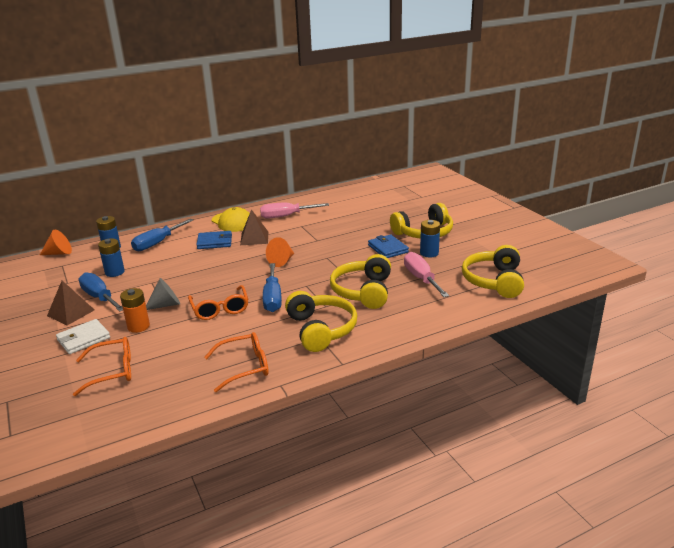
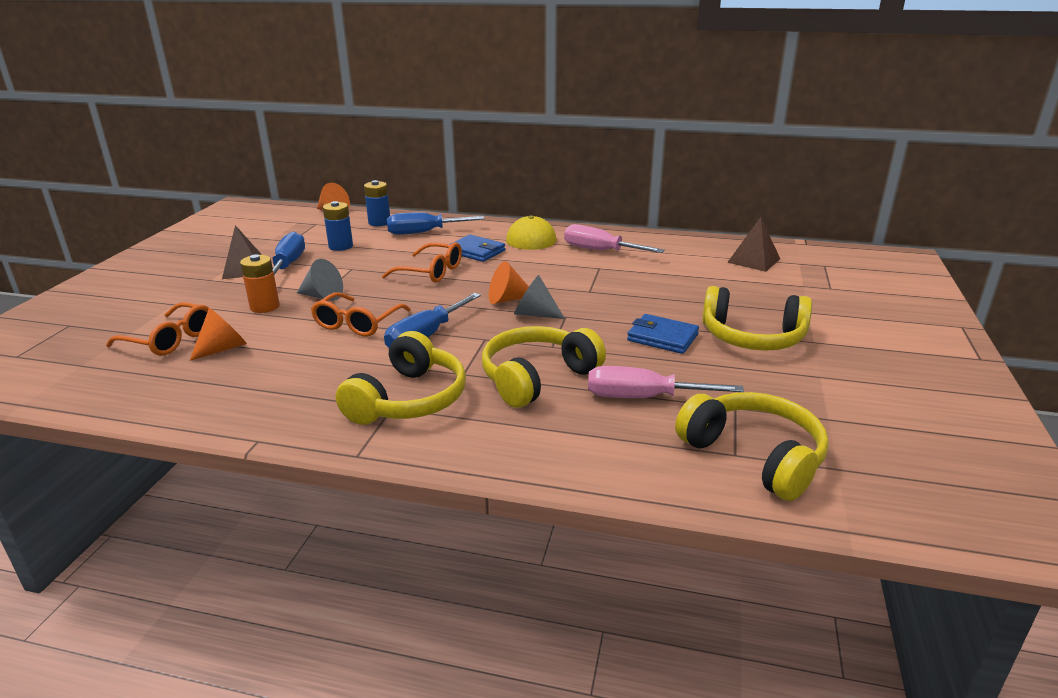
camera: 40 degrees right, 0 degrees up
white wallet [56,319,110,354] -> none
orange glasses [205,332,269,392] -> orange glasses moved to [382,242,462,283]
brown pyramid [240,209,268,245] -> brown pyramid moved to [727,217,780,272]
blue wallet [368,235,409,258] -> blue wallet turned 75 degrees counterclockwise [627,314,699,354]
pink screwdriver [404,252,449,297] -> pink screwdriver turned 105 degrees counterclockwise [588,366,744,398]
blue battery [420,220,440,257] -> none
yellow headphones [462,245,524,298] -> yellow headphones turned 90 degrees clockwise [675,392,829,501]
none -> orange cone [190,308,247,361]
none -> grey cone [514,275,565,319]

